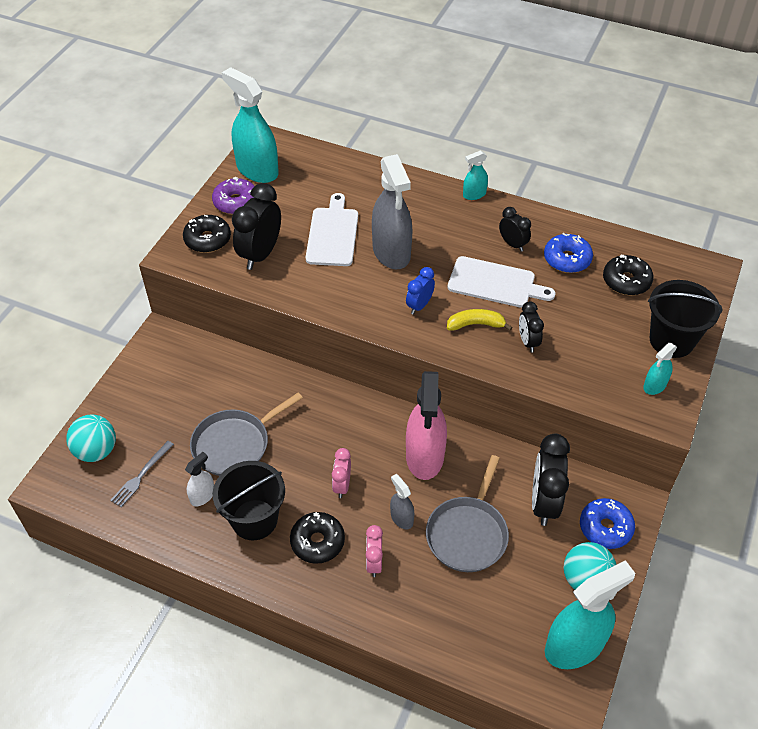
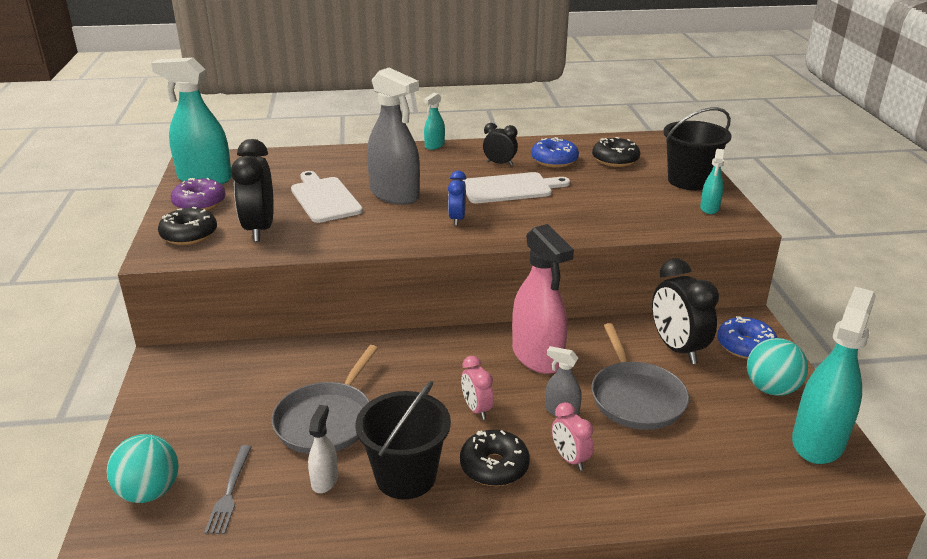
camera: 30 degrees left, 20 degrees down
yellow banana [447,309,513,331] -> none
black clock [519,302,544,353] -> none

